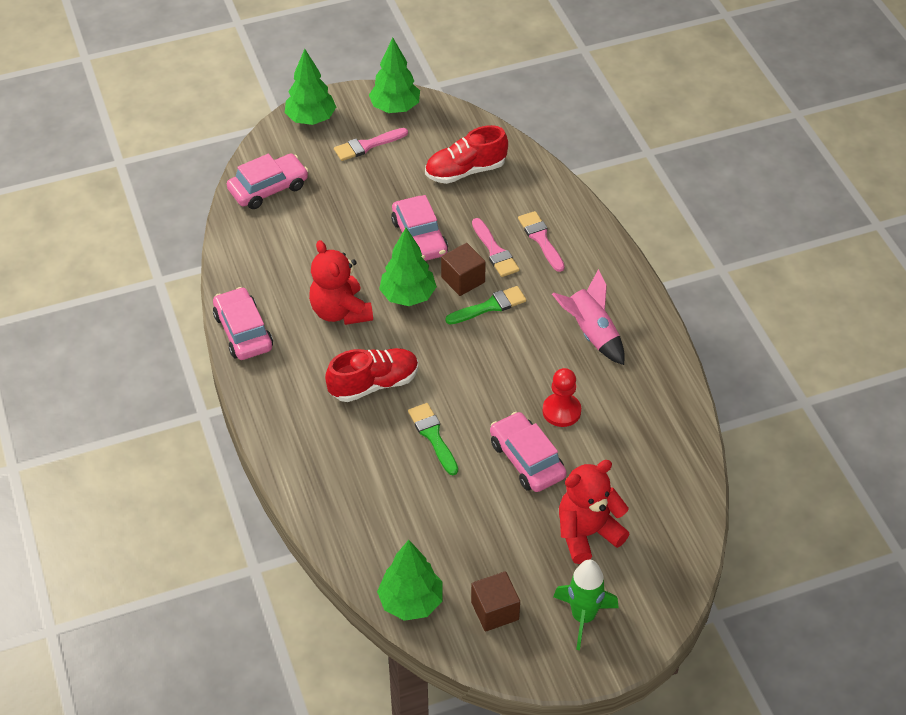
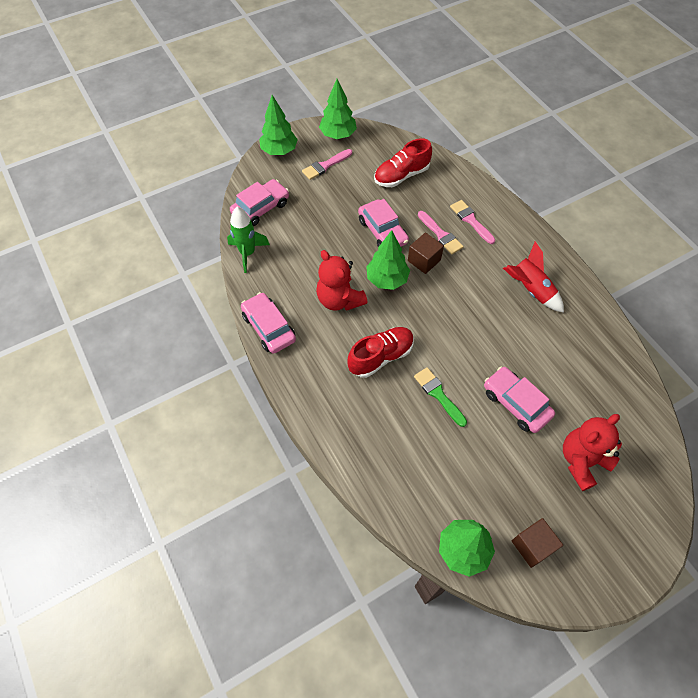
camera: 10 degrees left, 10 degrees up
green brush [445,286,526,325] -> none
red pawn [542,368,581,427] -> none
pink rocket [552,269,625,365] -> red rocket [503,241,564,313]
green rocket [553,560,619,650] -> green rocket moved to [227,207,270,273]

